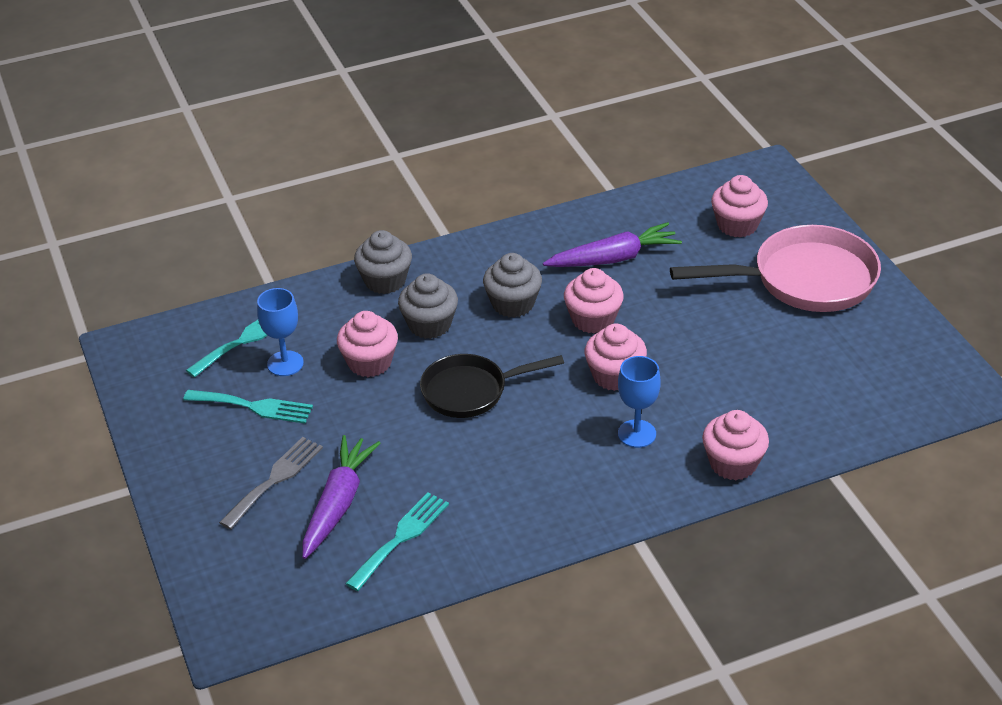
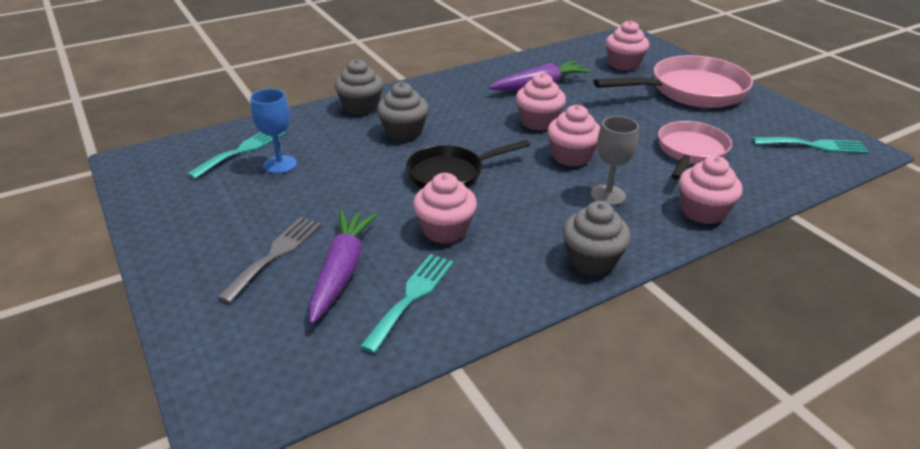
camera: 10 degrees left, 5 degrees down
turquoise fork [183,390,313,424] -> turquoise fork moved to [752,137,868,153]
pink cupcake [337,311,398,377] -> pink cupcake moved to [413,173,477,244]
grey cupcake [483,253,542,318] -> grey cupcake moved to [563,201,631,276]
blue goblet [618,356,661,448] -> grey goblet [591,116,639,206]
none -> pink pan [658,121,732,180]

